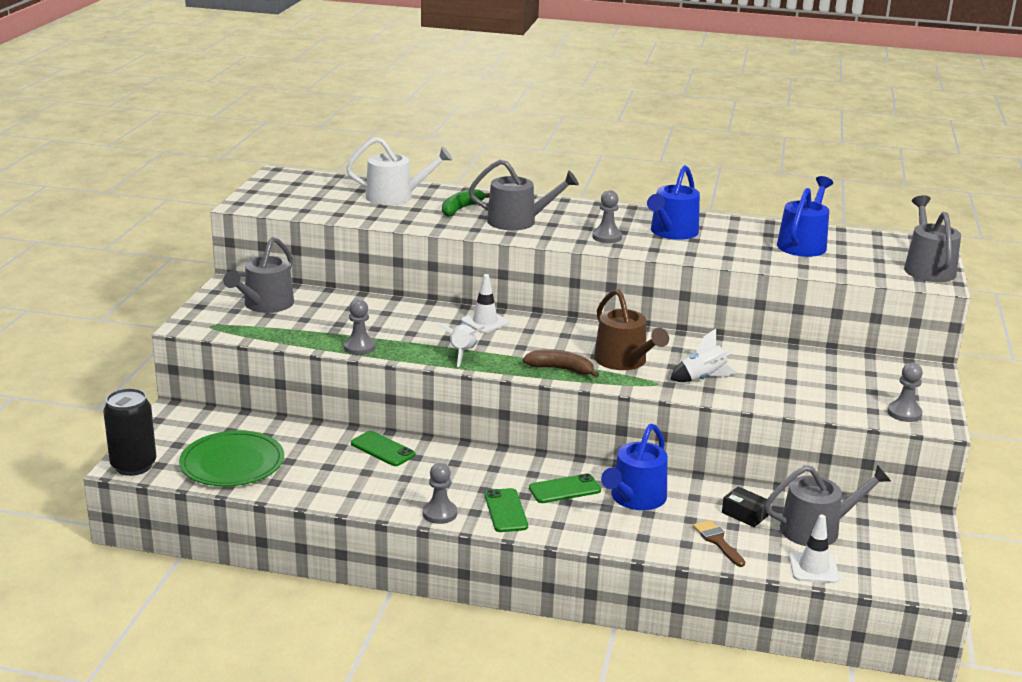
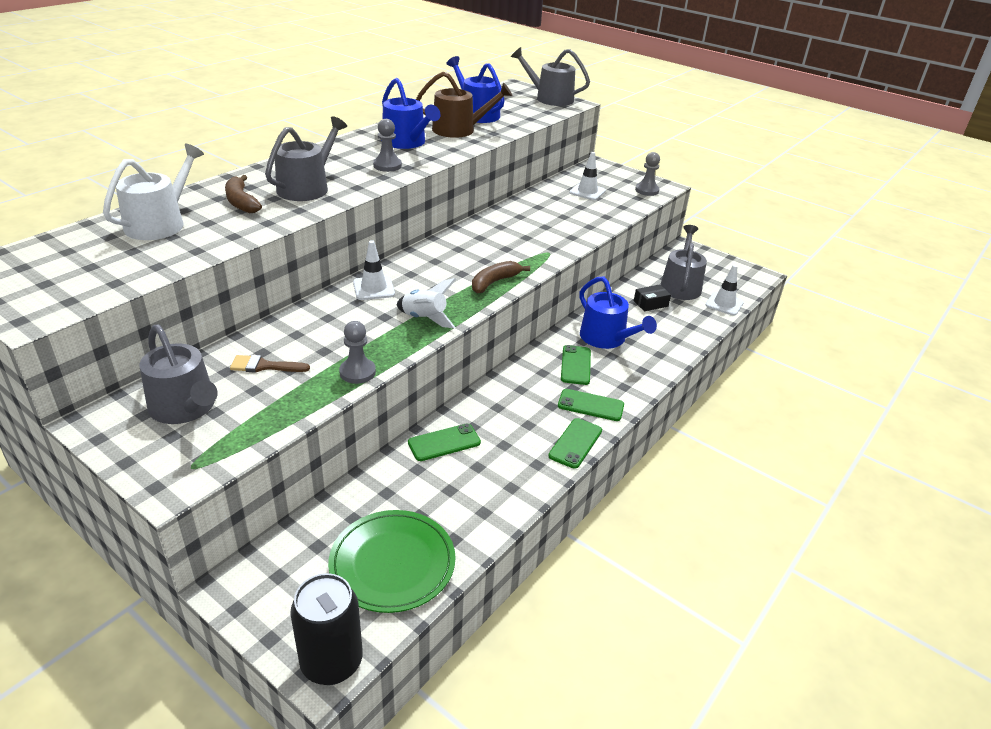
camera: 65 degrees left, 10 degrees up
grey pawn [423,463,457,524] -> green phone [548,418,602,469]
green banana [442,189,490,217] -> brown banana [225,175,262,213]
brown watering can [594,289,669,370] -> brown watering can moved to [416,72,512,138]
white rocket [670,329,737,382] -> none
brown brush [693,520,745,567] -> brown brush moved to [230,355,310,373]
none -> white traffic cone [569,152,606,200]

